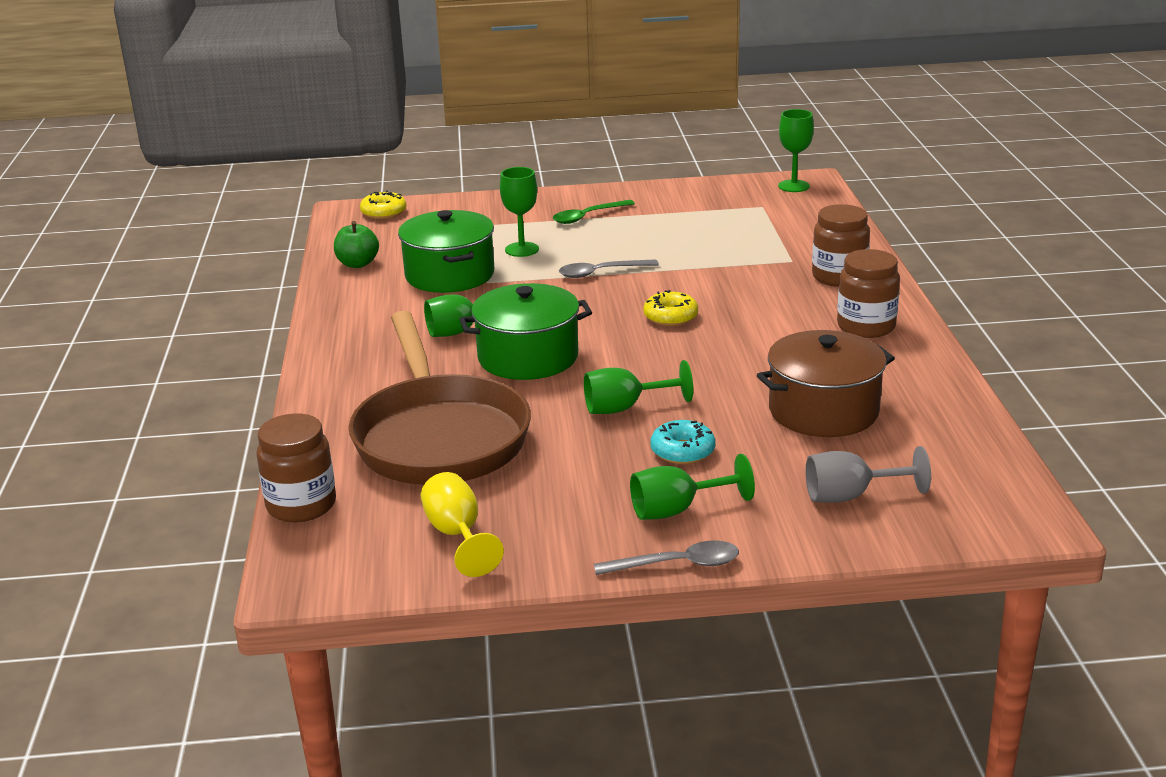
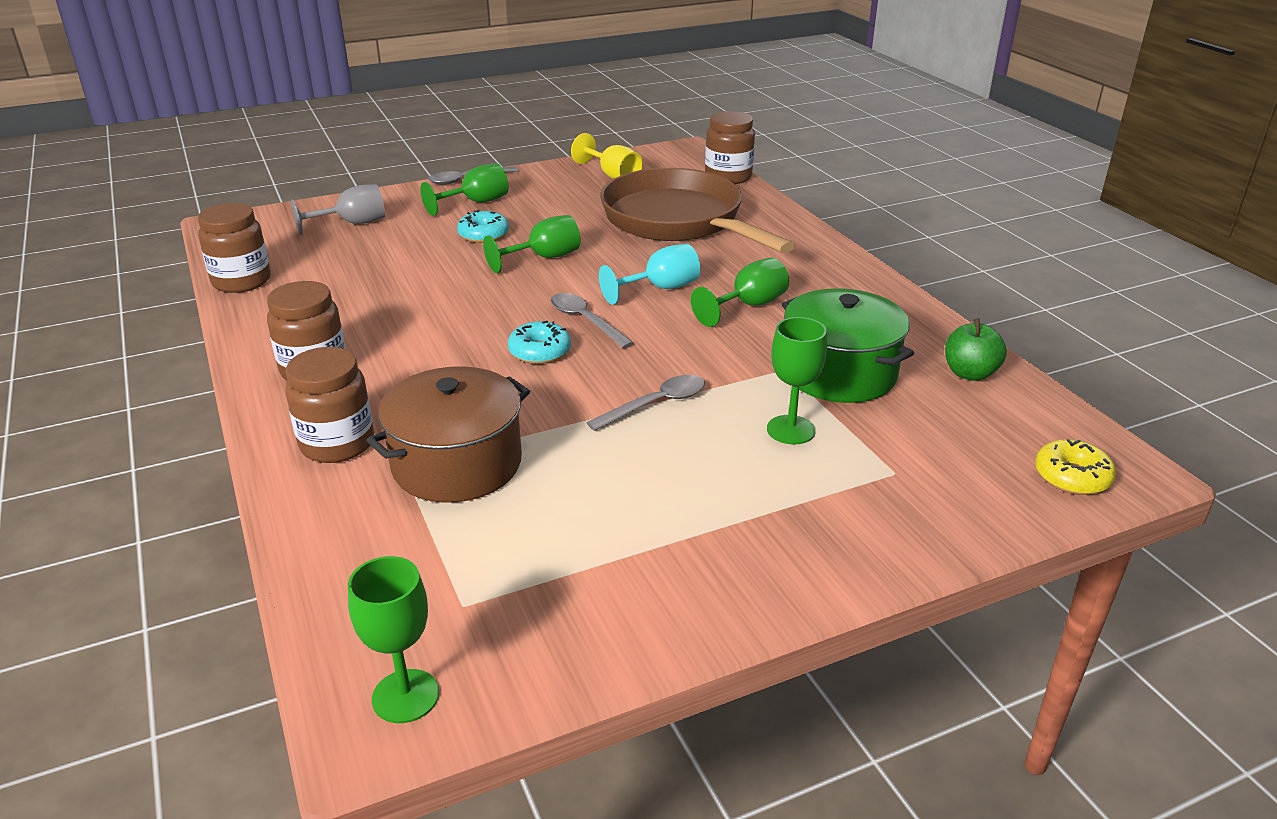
camera: 160 degrees right, 5 degrees up
green pot [459,283,592,380] -> turquoise goblet [599,244,700,305]
green spoon [553,200,635,224] -> none
yellow donut [643,290,698,326] -> turquoise donut [508,321,571,364]
brown pot [757,330,895,437] -> brown pot moved to [366,366,530,503]
none -> brown jar [198,203,271,293]
none -> grey spoon [551,293,634,348]

